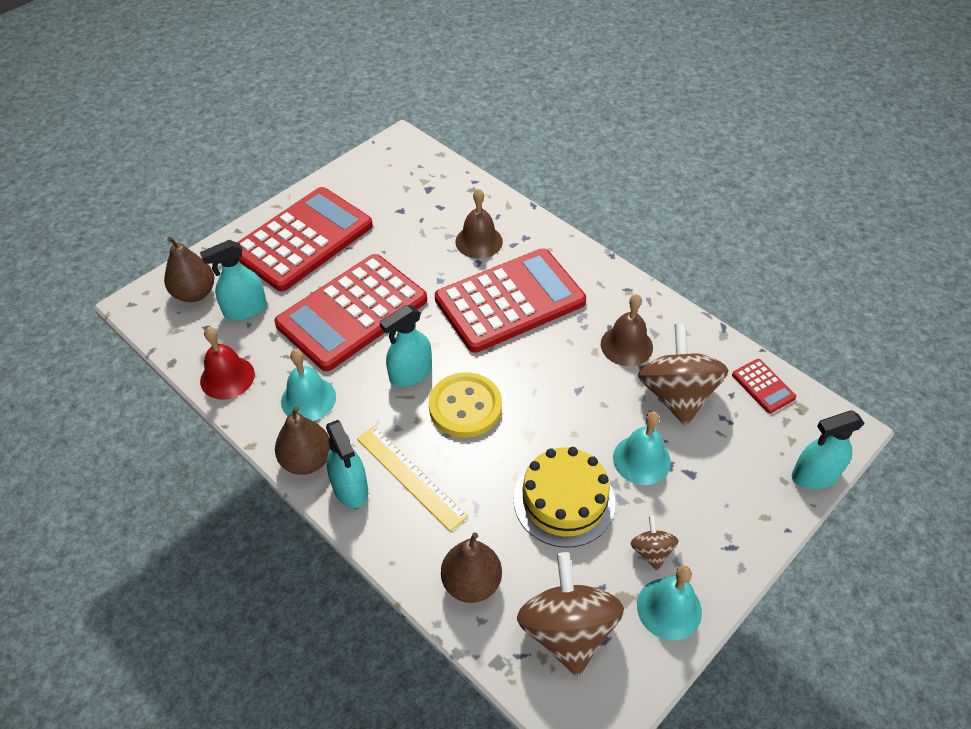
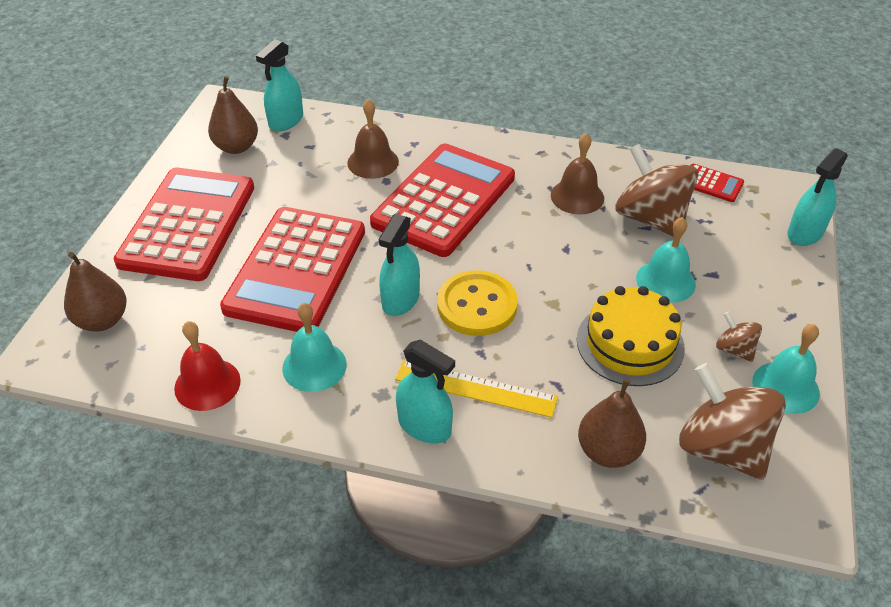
camera: 30 degrees left, 5 degrees down
turquoise spray bottle [200,240,267,321] -> turquoise spray bottle moved to [256,39,303,131]
brown pear [275,407,330,475] -> brown pear moved to [208,76,258,154]

